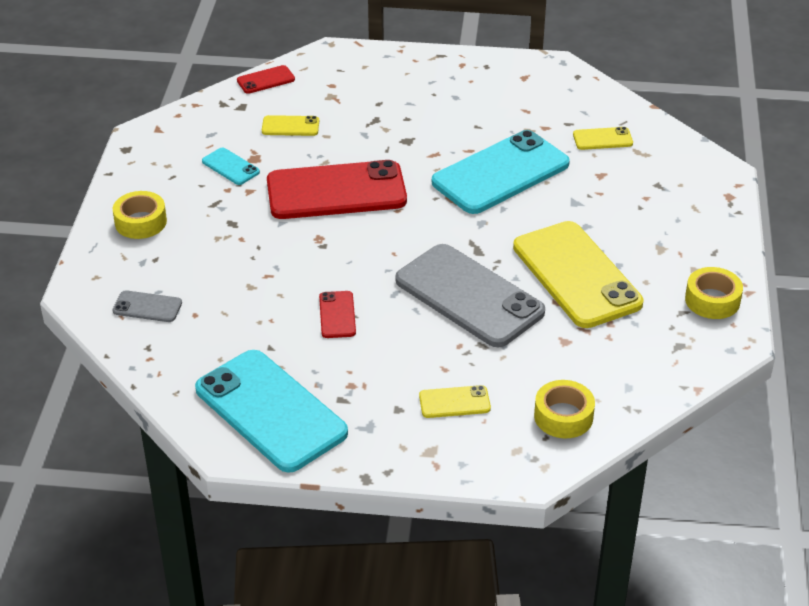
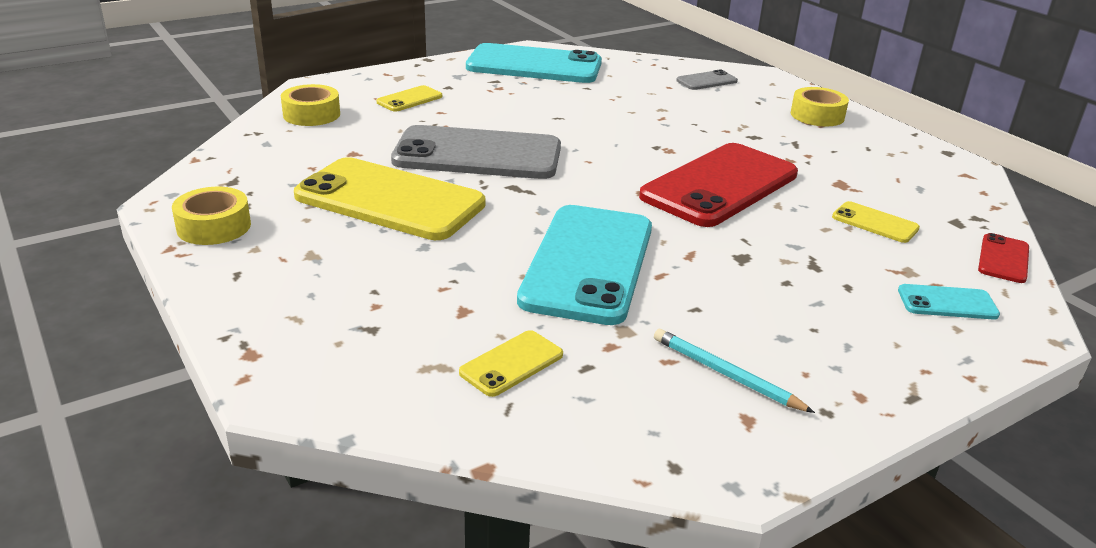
camera: 140 degrees right, 10 degrees down
turquoise phone [202,147,260,185] -> turquoise phone moved to [898,284,1000,320]
yellow phone [262,115,319,136] -> yellow phone turned 75 degrees clockwise [832,201,920,243]
red phone [319,291,356,338] -> none
none -> turquoise pencil [654,329,815,413]

